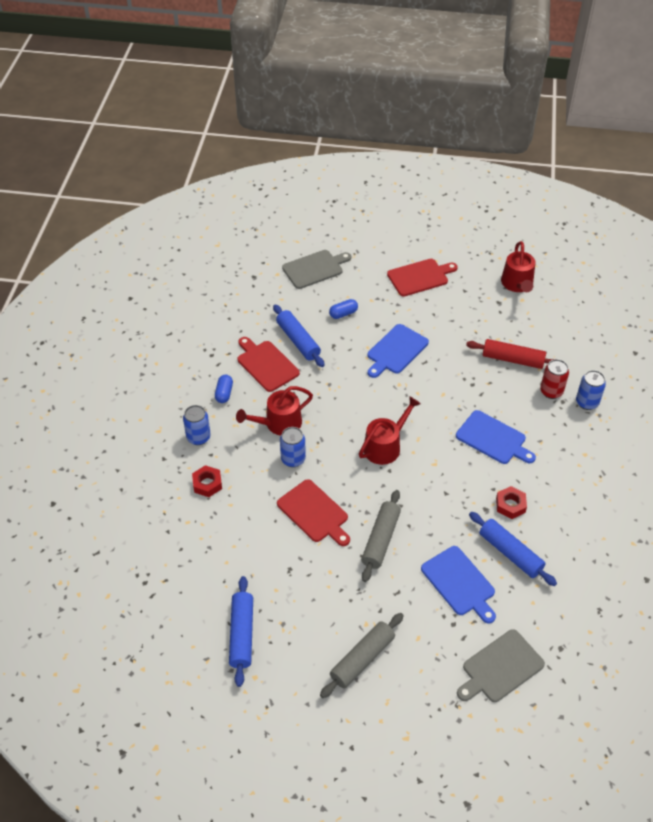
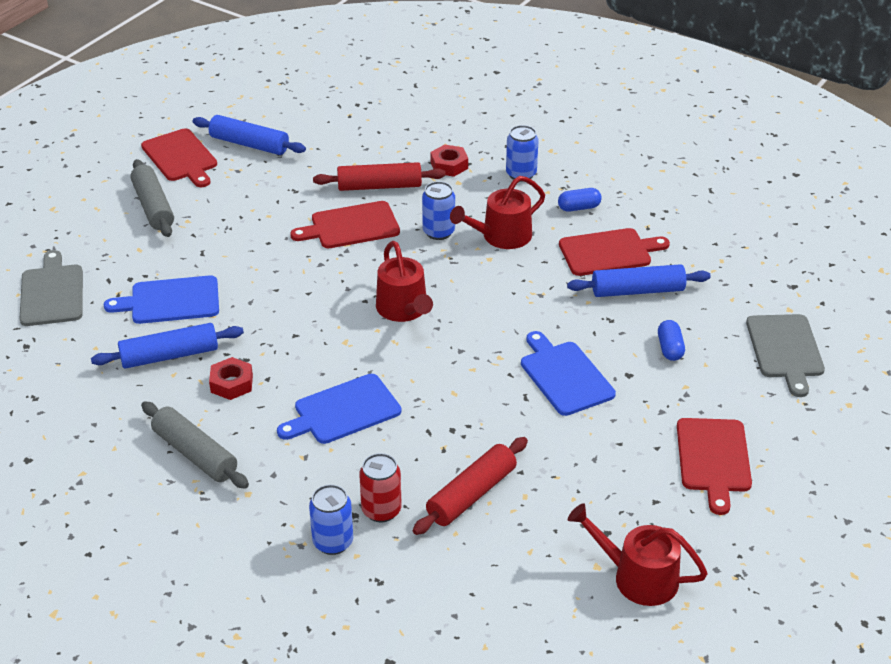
camera: 115 degrees right, 10 degrees down
blue capsule [215,375,233,403] -> blue capsule turned 45 degrees counterclockwise [558,188,602,212]
red watering can [236,386,313,436] -> red watering can turned 120 degrees counterclockwise [450,176,545,249]
grey rolling pin [361,490,401,582] -> grey rolling pin moved to [141,401,249,489]
none -> red cutting board [141,128,217,187]
none -> red rolling pin [313,162,446,191]

